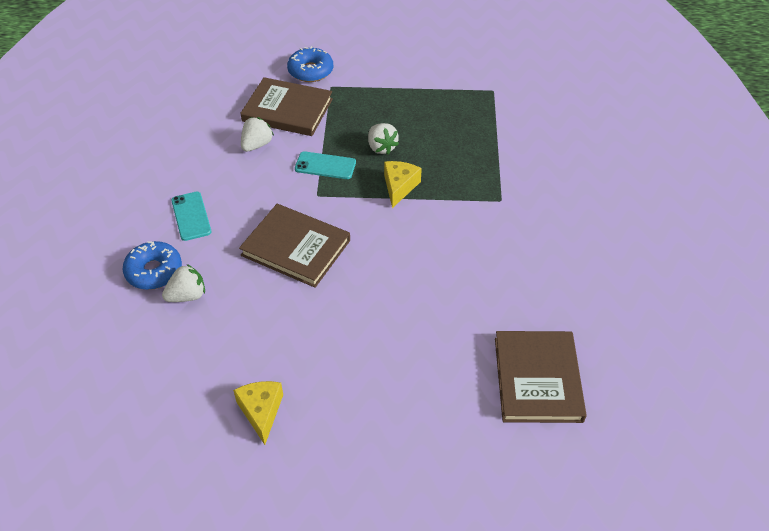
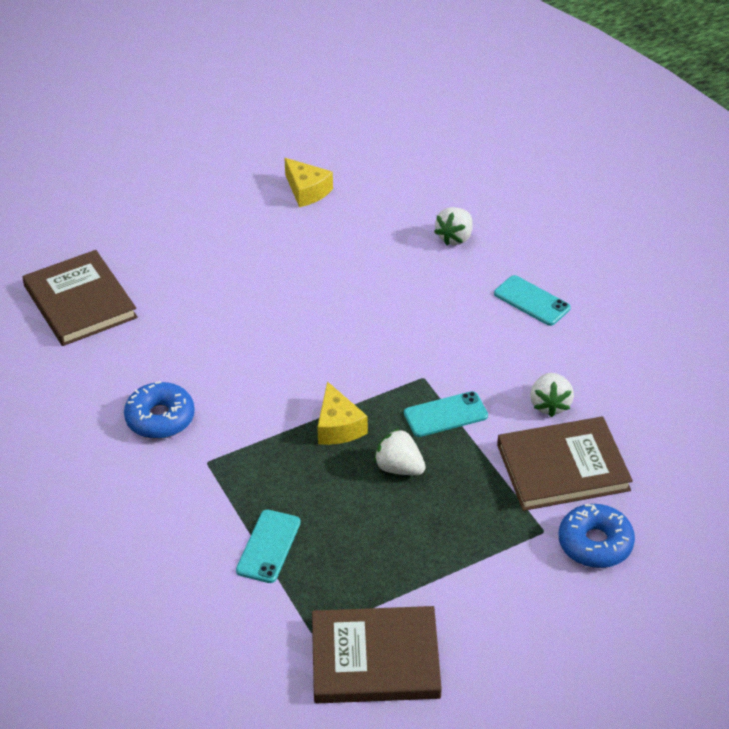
camera: 150 degrees right, 5 degrees down
blue donut [122,241,182,290] -> blue donut moved to [124,381,195,439]
brown book [239,204,350,288] -> brown book moved to [312,606,442,703]
none -> turquoise phone [236,510,301,583]

